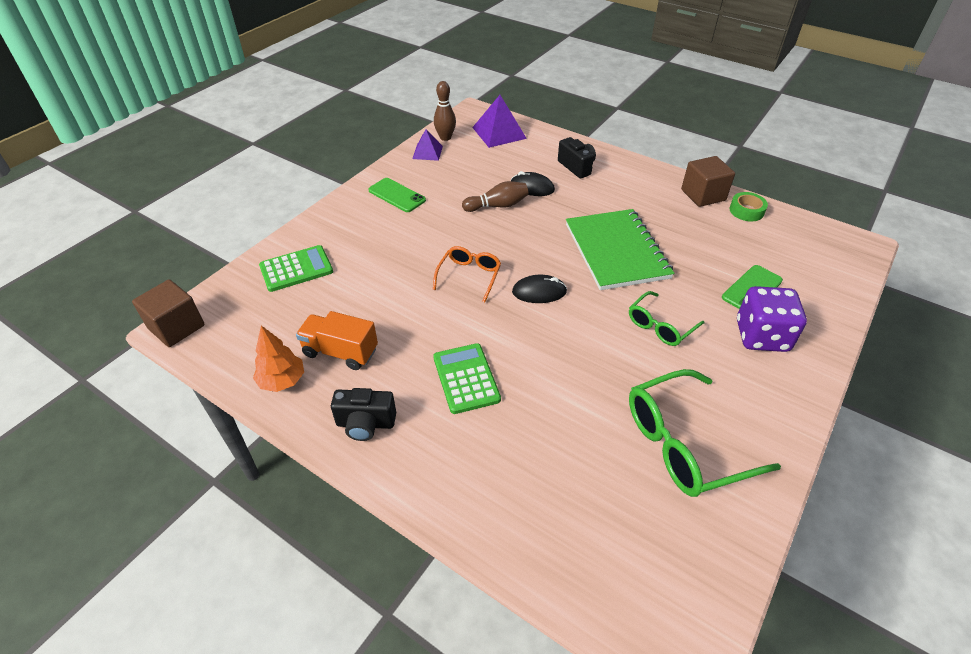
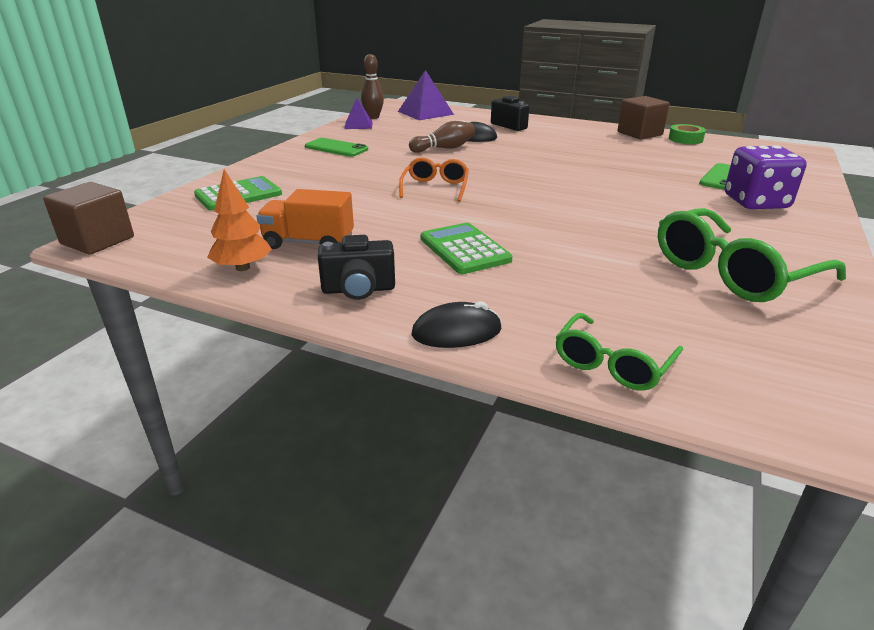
camera: 10 degrees left, 15 degrees down
black mouse [512,275,567,303] -> black mouse moved to [412,301,502,348]
green notebook [566,209,674,290] -> none
green glasses [629,291,705,346] -> green glasses moved to [556,313,683,391]

